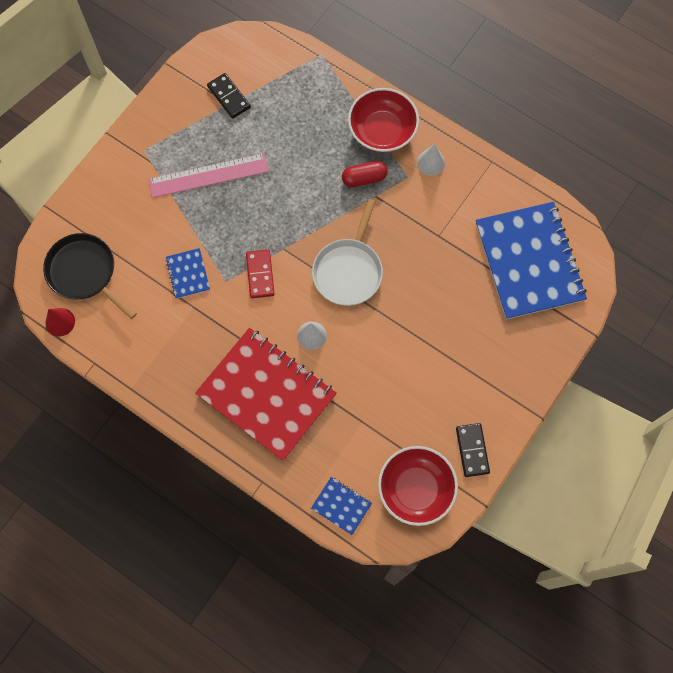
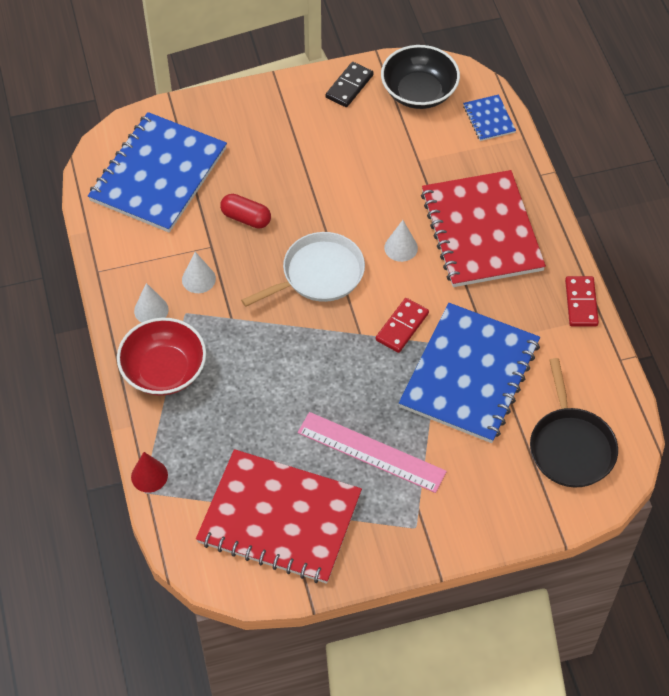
camera: 140 degrees left, 15 degrees down
red cone [45,308,75,336] -> red cone moved to [131,452,168,493]
blue notebook [165,248,210,299] -> blue notebook [399,303,540,443], size x2.36
black domino [207,73,251,119] -> red notebook [196,449,362,584]
red capsule [342,161,388,188] -> red capsule moved to [220,194,271,229]
red bowl [378,446,458,526] -> black bowl [381,45,460,109]
none -> white cone [182,252,216,293]
none -> red domino [565,276,599,327]

